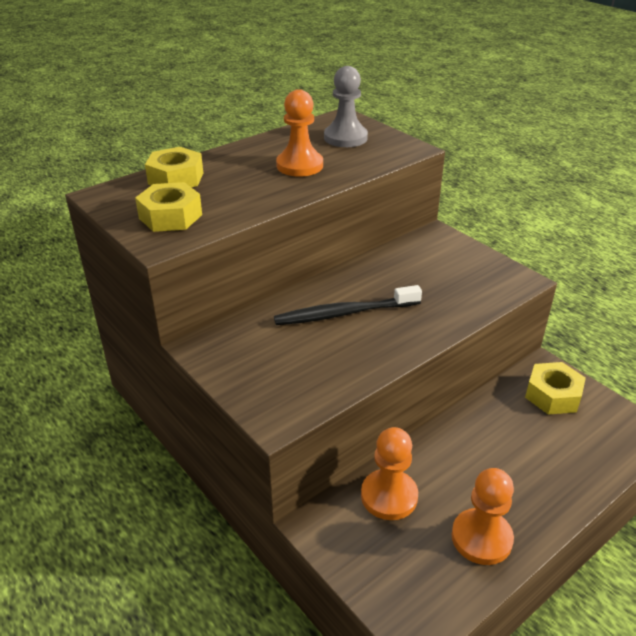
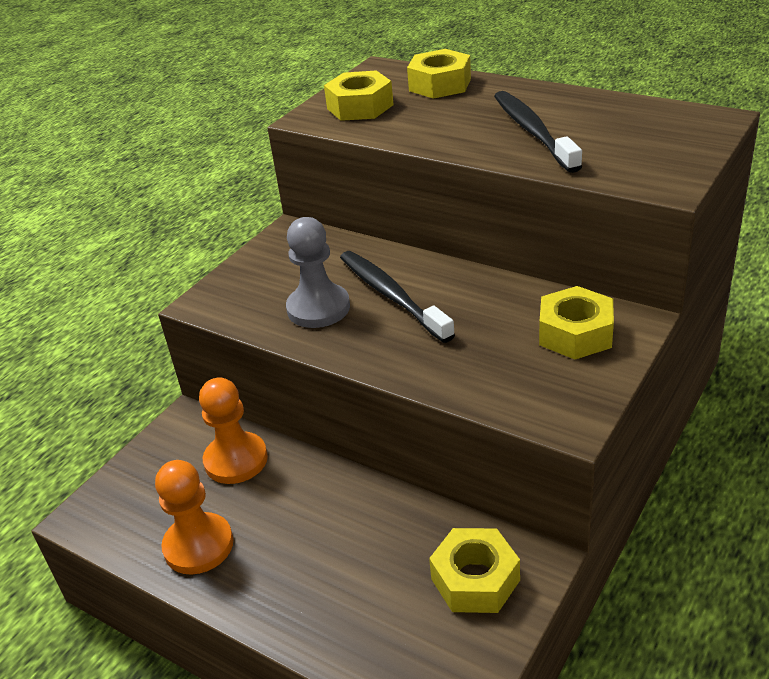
camera: 75 degrees right, 0 degrees up
orange pawn [276,89,323,176] -> black toothbrush [494,91,582,173]
grey pawn [324,66,368,147] -> grey pawn moved to [286,217,350,328]
none -> yellow nut [539,286,614,359]

